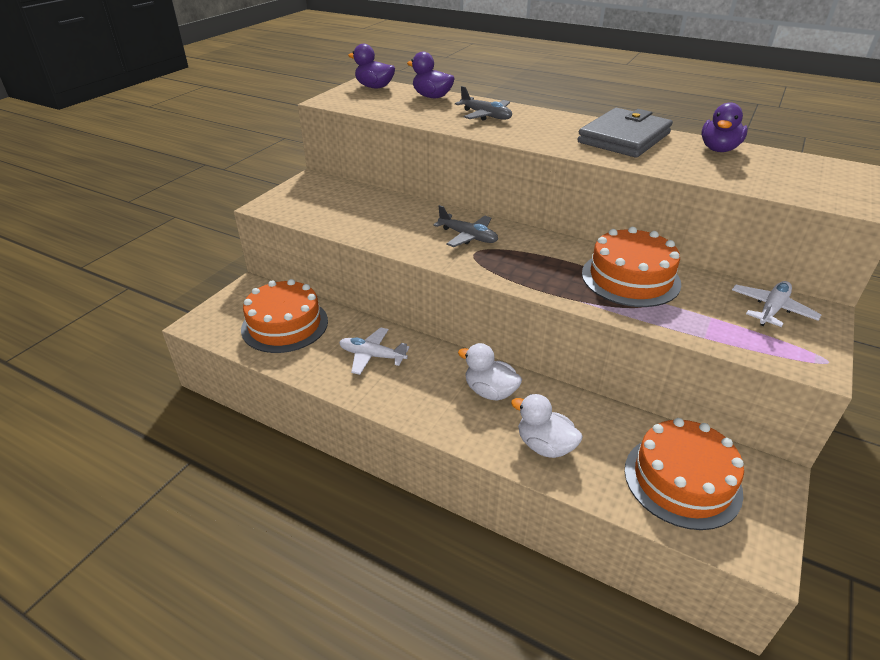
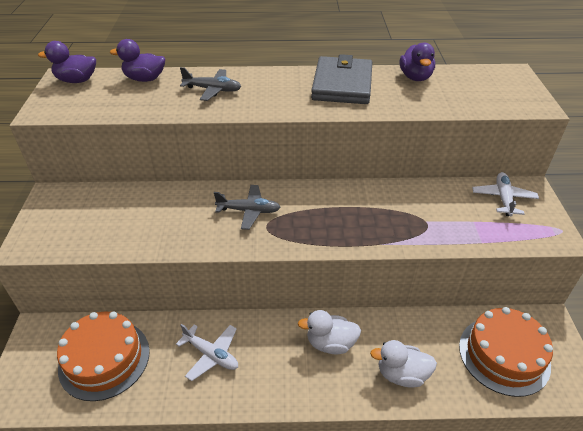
camera: 30 degrees left, 5 degrees up
white plane [339,327,410,375] -> white plane turned 135 degrees counterclockwise [176,324,238,381]
orange cake [582,227,681,307] -> none

